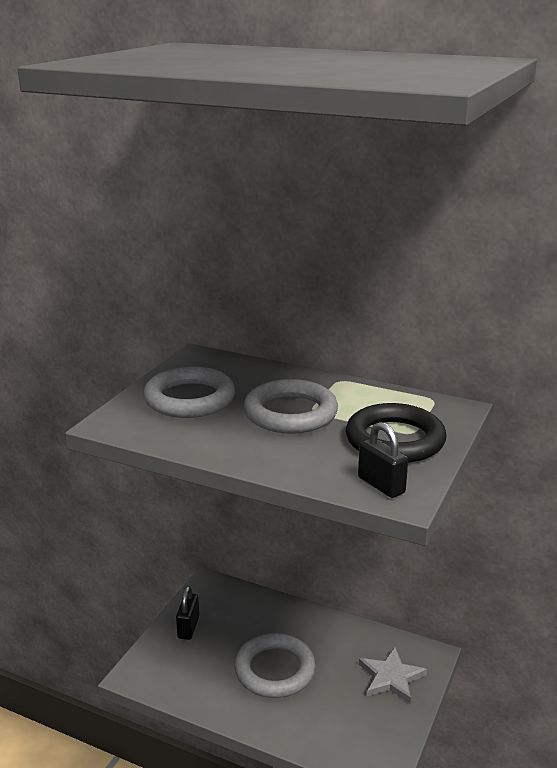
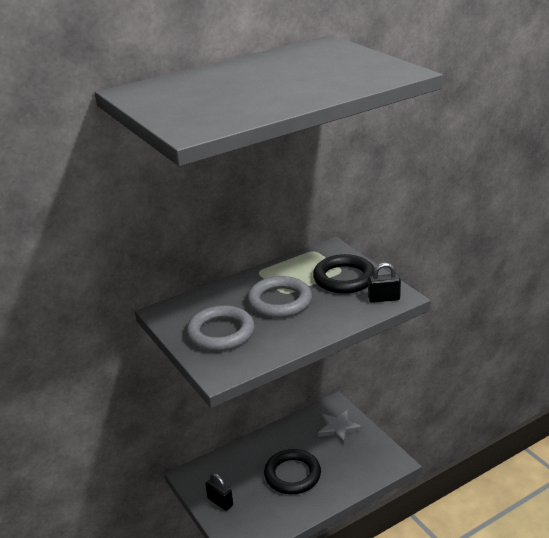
camera: 55 degrees left, 5 degrees up
grey ring [234,633,316,698] -> black ring [264,449,321,494]

